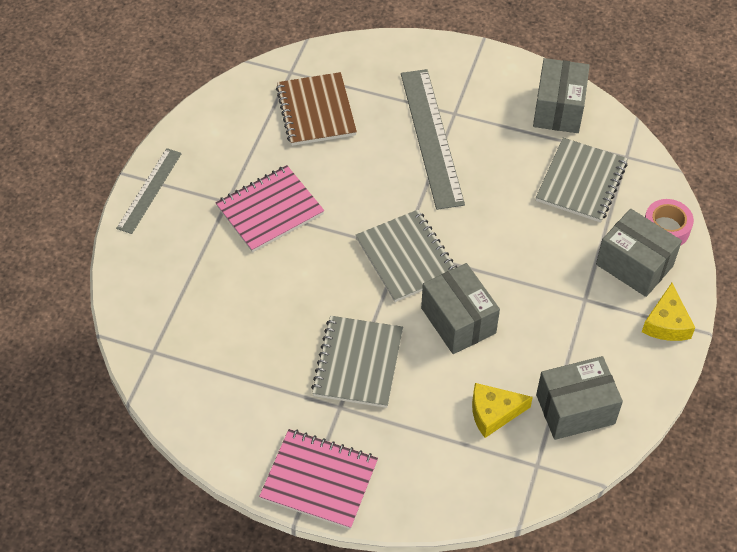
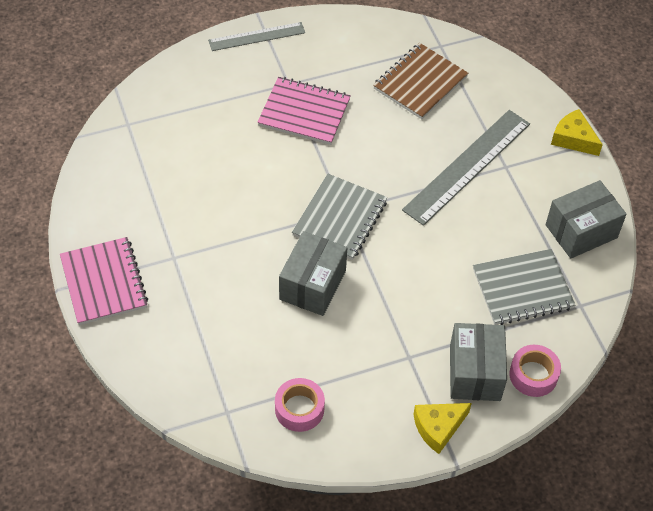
camera: 50 degrees right, 0 degrees up
grey notebook [311,316,403,408] -> none
yellow cheese [472,383,533,438] -> yellow cheese moved to [551,109,603,156]
grey box [536,356,623,440] -> pink tape [275,378,325,432]

